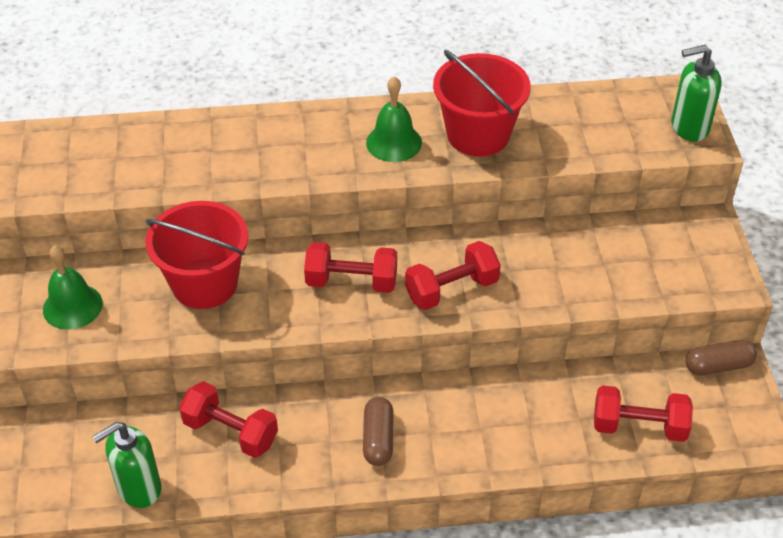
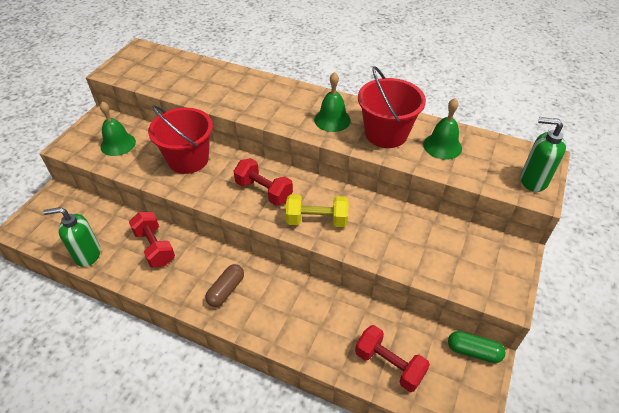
camera: 30 degrees right, 0 degrees up
red dumbbell [405,241,501,310] -> yellow dumbbell [286,194,349,227]
brown capsule [686,340,757,375] -> green capsule [448,331,506,363]
none -> green bell [423,98,462,160]

